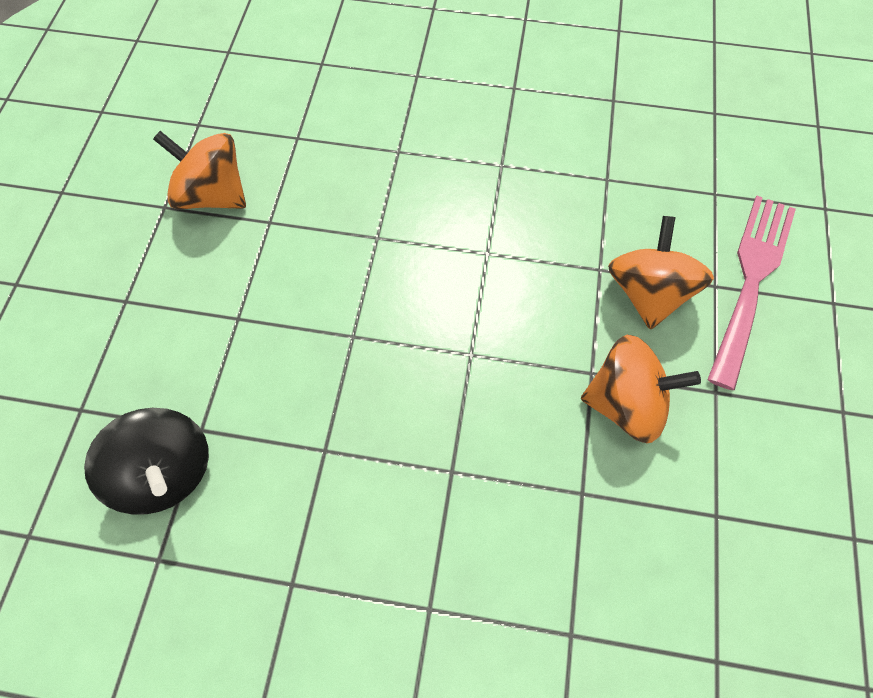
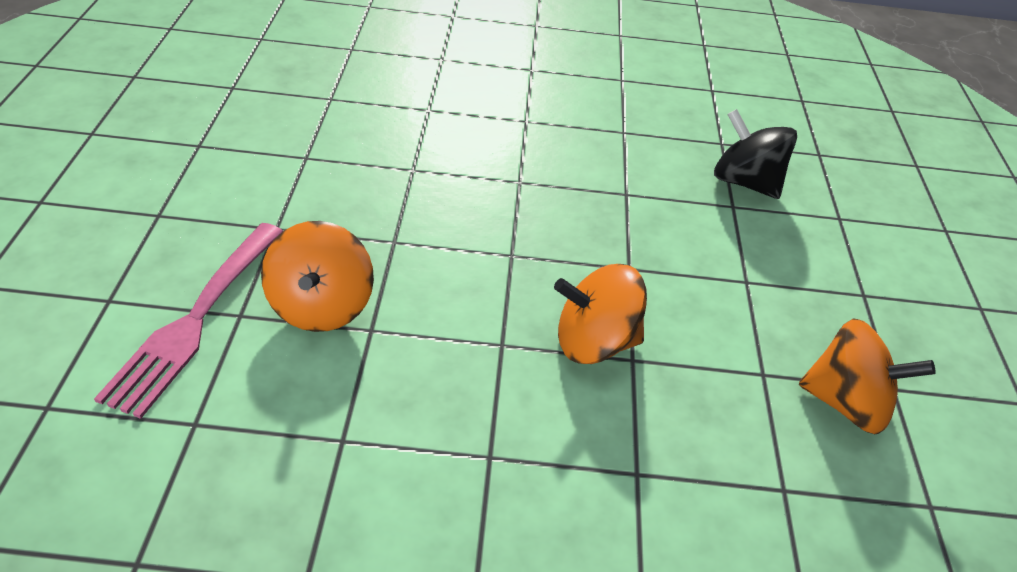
camera: 170 degrees right, 20 degrees down
orange spinning top [581,335,701,443] -> orange spinning top moved to [554,264,647,364]

